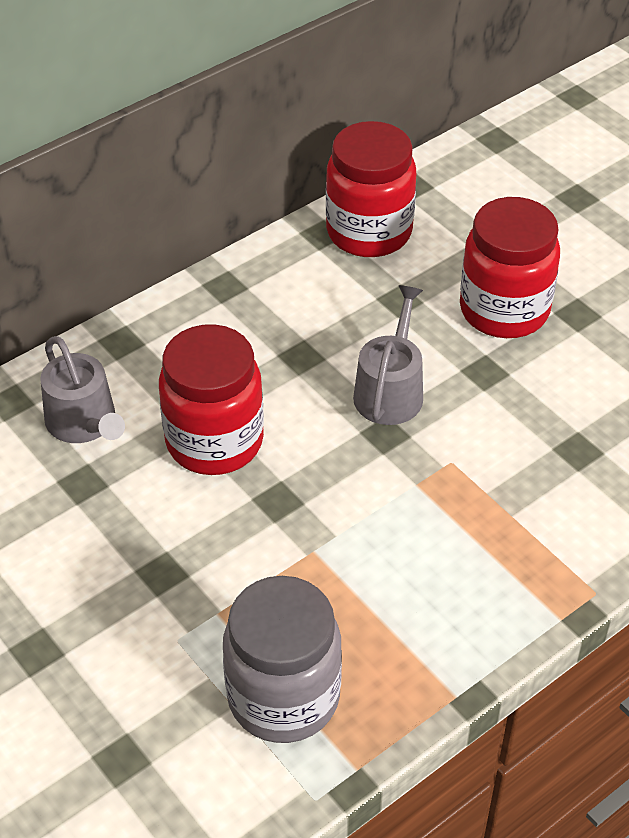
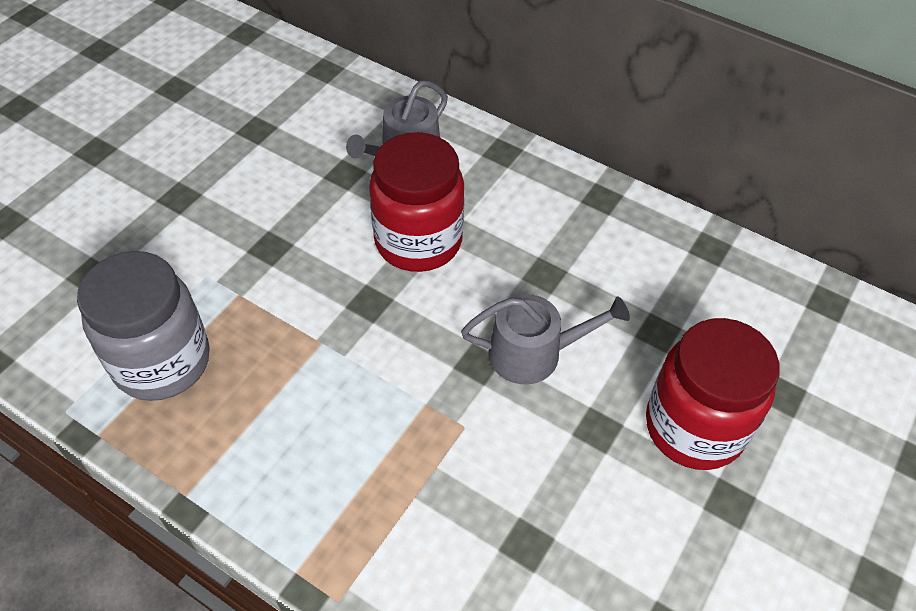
camera: 70 degrees right, 5 degrees up
red jar [326,121,416,257] -> none

